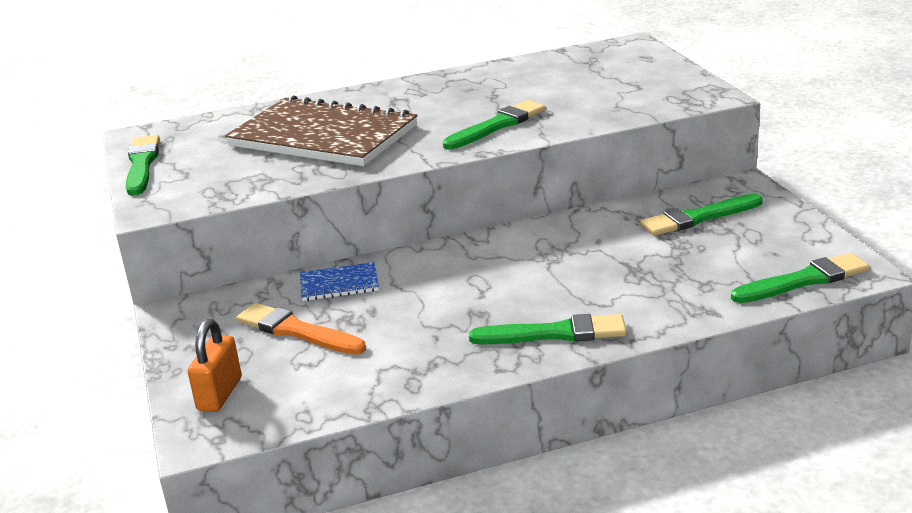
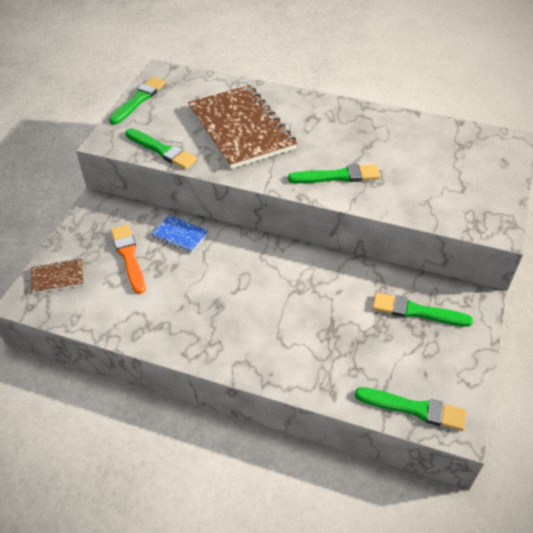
camera: 35 degrees right, 20 degrees up
orange padlock [187,319,242,412] -> brown notebook [31,259,84,294]
green brush [469,314,627,345] -> green brush moved to [125,128,197,169]

